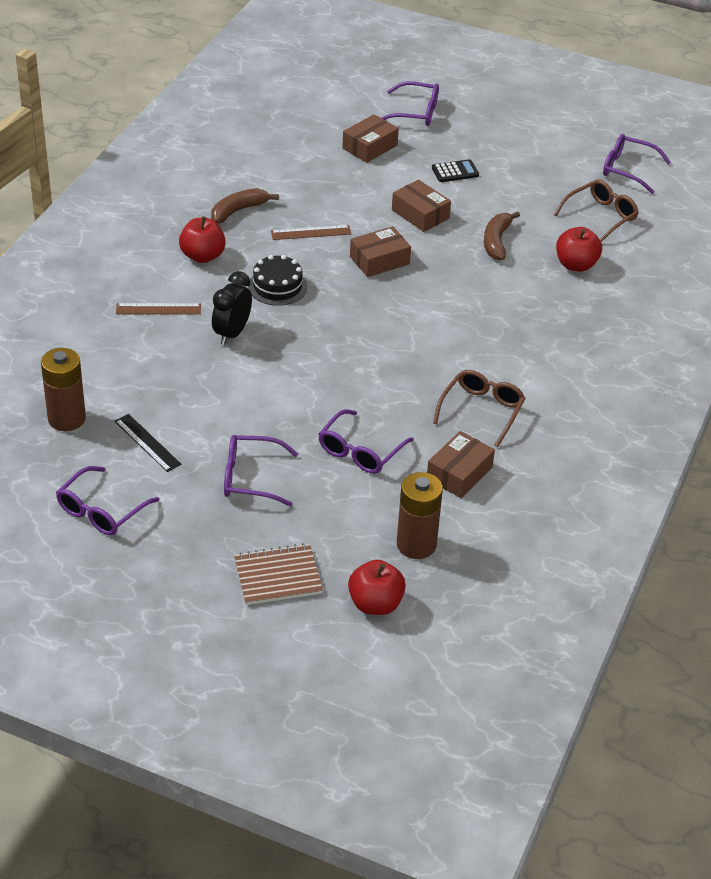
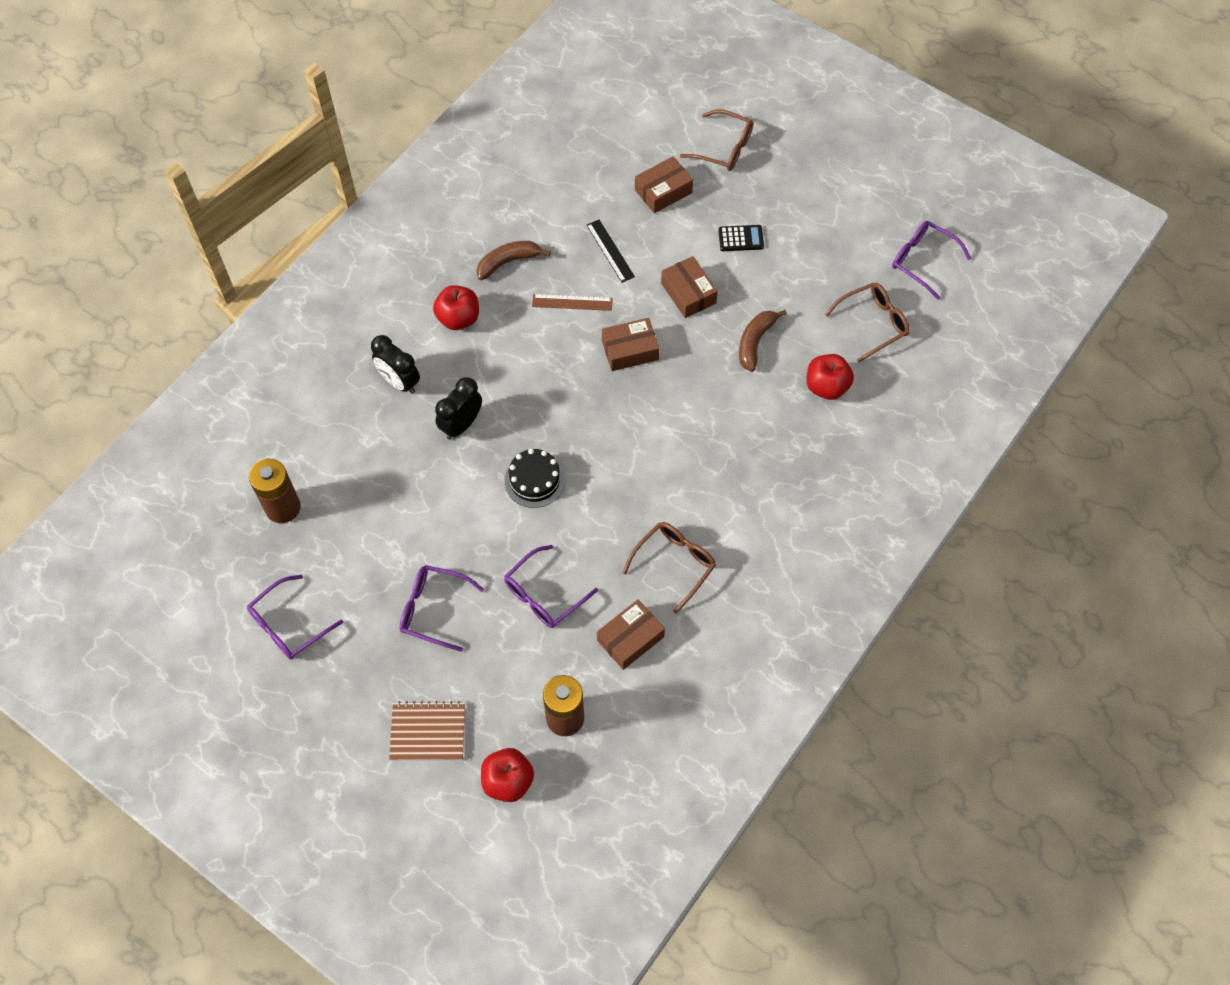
camera: 15 degrees right, 20 degrees up
black ruler [115,414,181,472] -> black ruler moved to [586,220,635,283]
brown ruler [116,303,201,314] -> black clock [371,335,420,394]
black cake [248,255,307,306] -> black cake moved to [504,449,565,508]
purple glasses [382,81,439,126] -> brown glasses [680,109,753,171]

